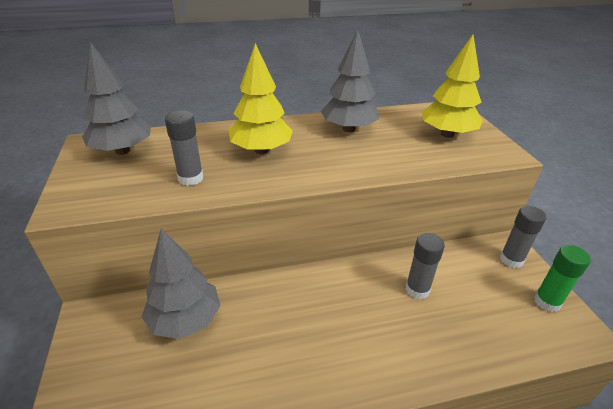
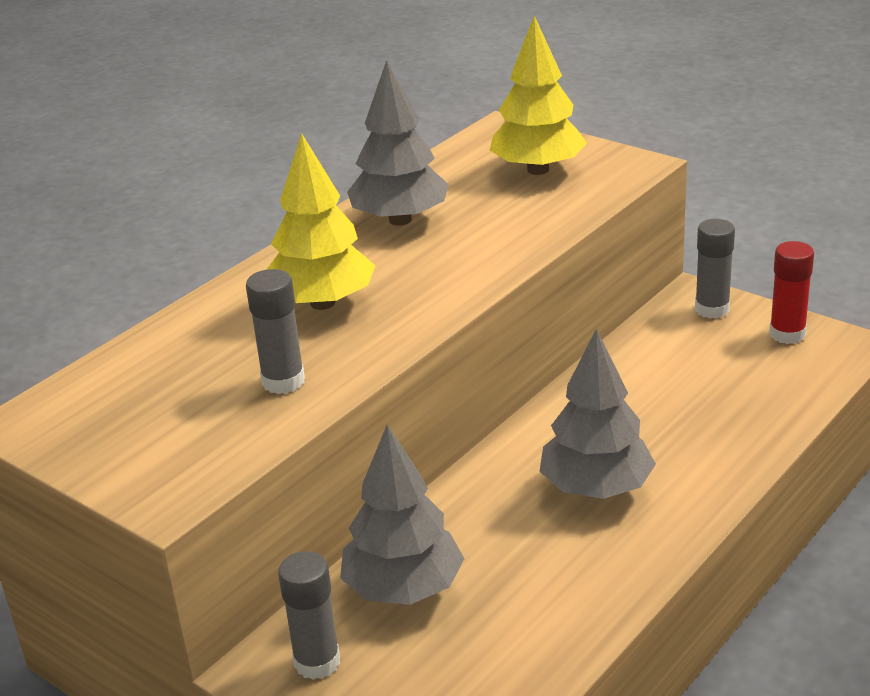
camera: 35 degrees left, 5 degrees down
grey tree [82,42,151,155] -> grey tree moved to [540,329,656,499]
grey glue stick [405,233,445,299] -> grey glue stick moved to [278,551,340,680]
green glue stick [534,245,591,312] -> red glue stick [769,241,814,344]

